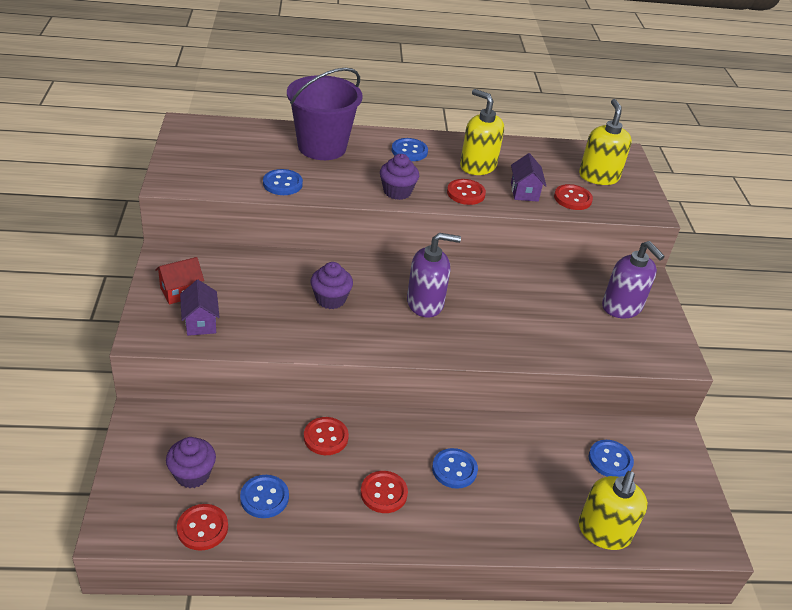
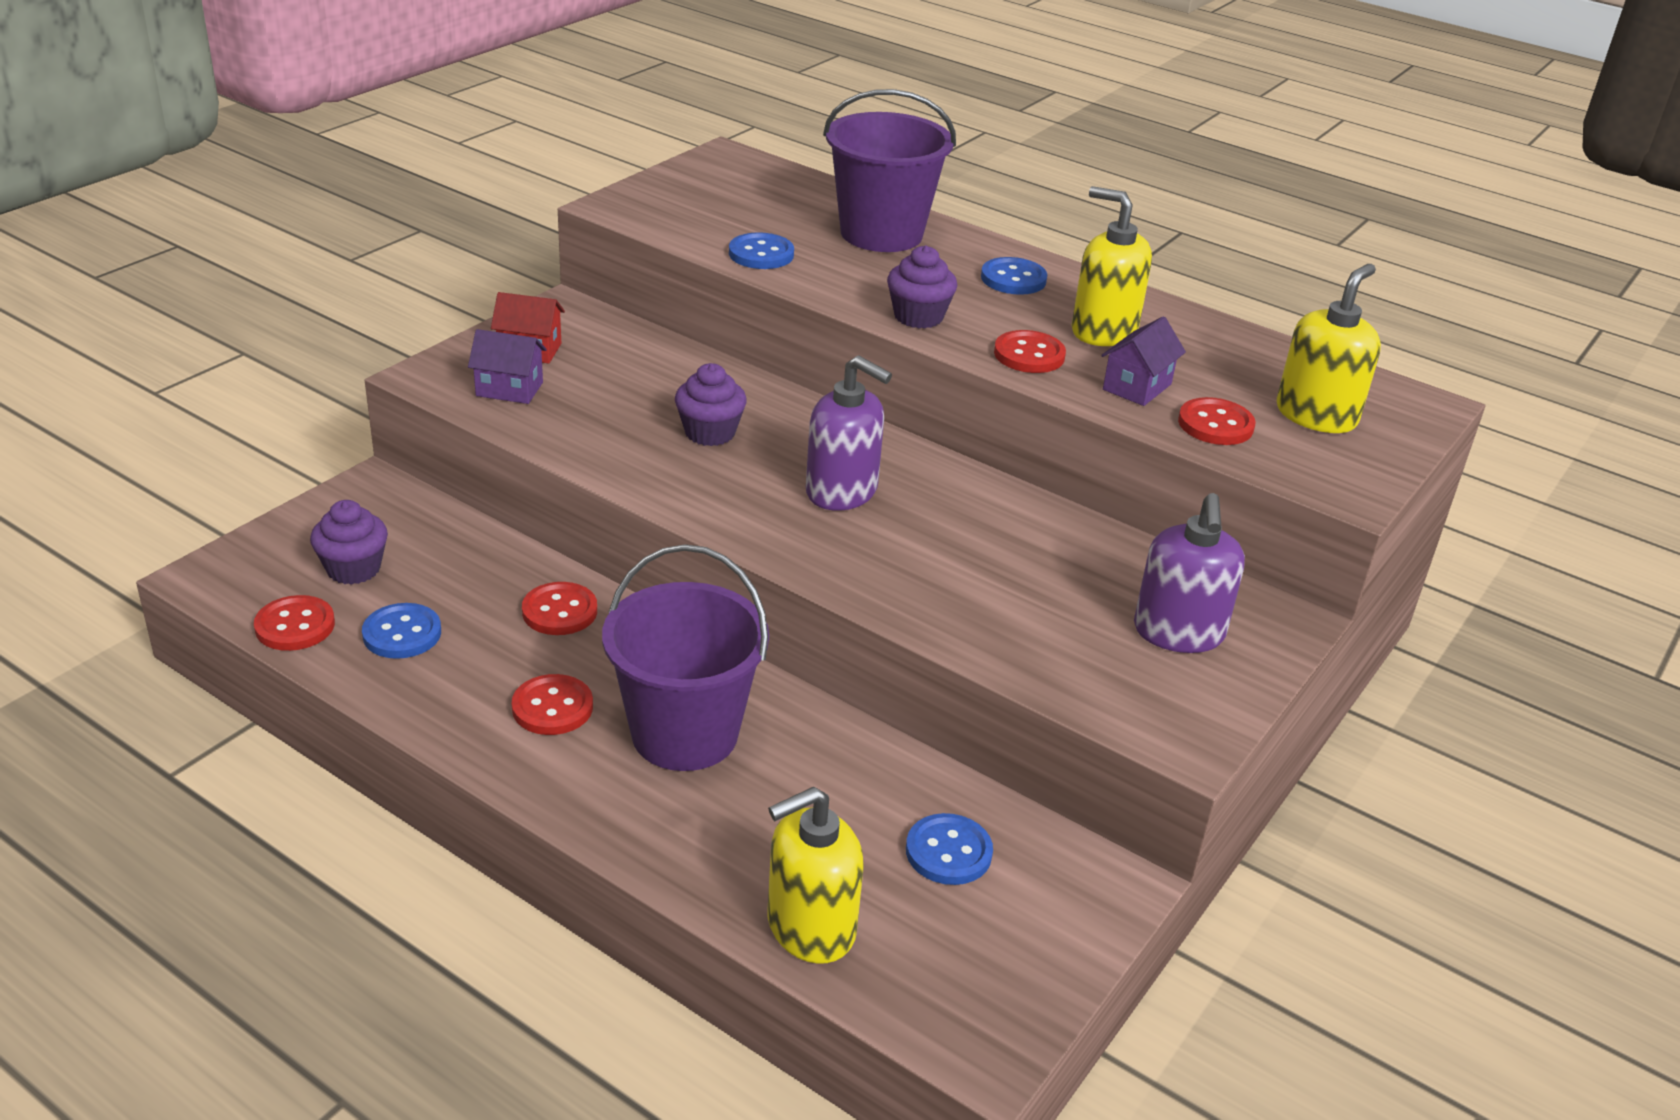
camera: 40 degrees right, 5 degrees down
purple house [180,280,219,336] -> purple house turned 75 degrees clockwise [468,329,547,404]
blue button [432,448,478,489] -> purple bucket [602,544,769,771]
yellow soap dispenser [460,89,504,175] -> yellow soap dispenser turned 45 degrees counterclockwise [1072,186,1152,346]

